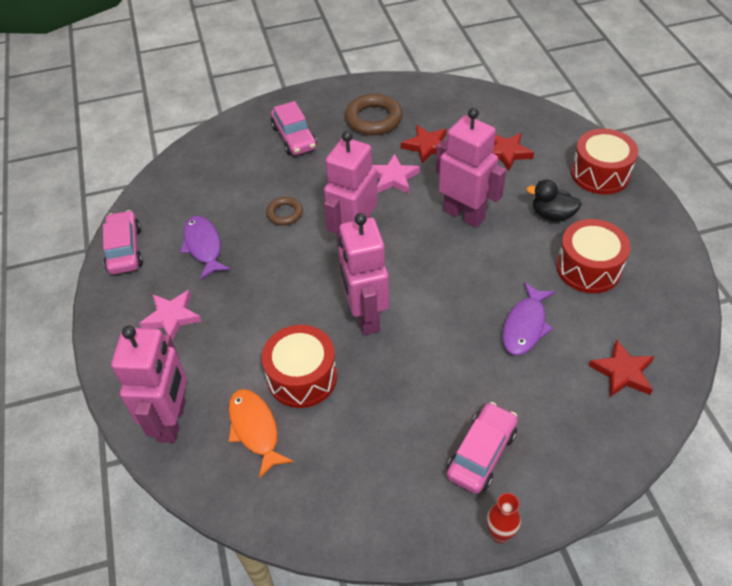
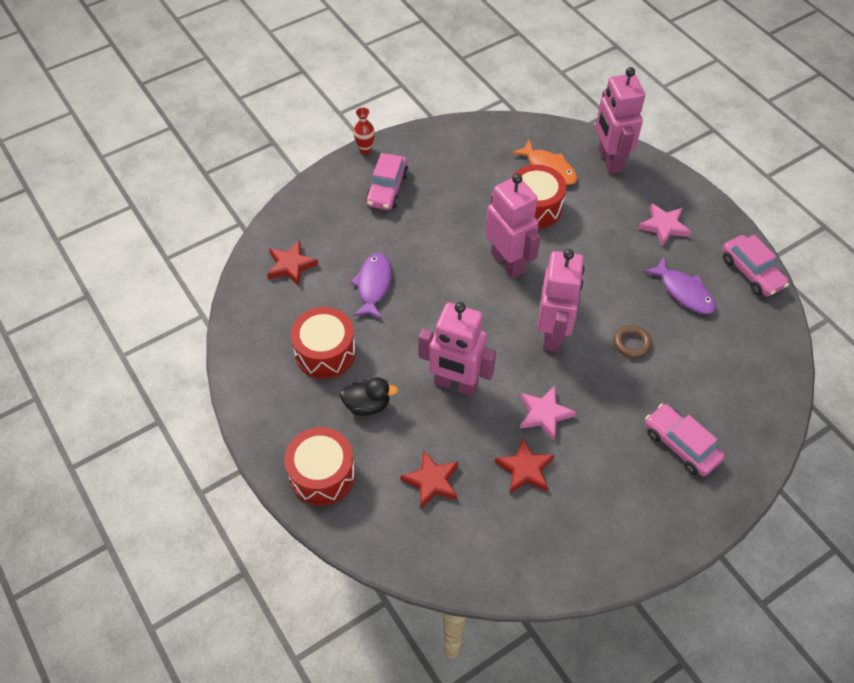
camera: 160 degrees right, 5 degrees up
brown ring [345,93,403,136] -> none

